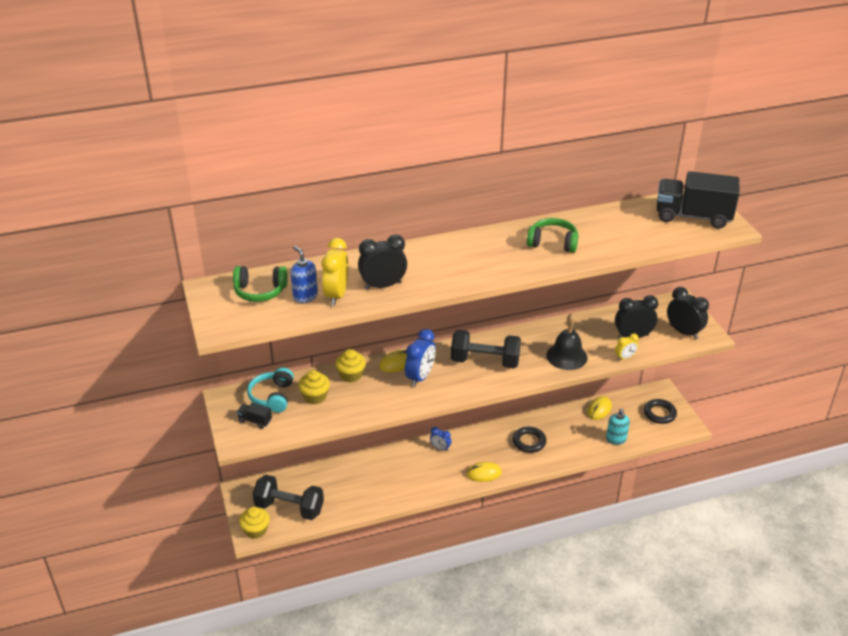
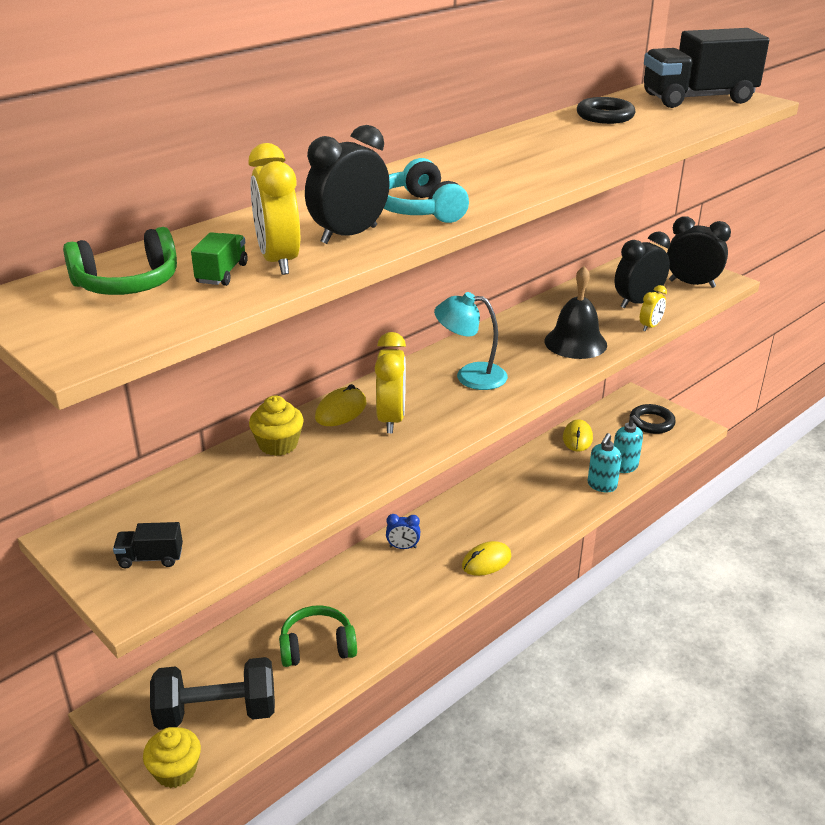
camera: 25 degrees left, 5 degrees down
turquoise headphones [247,368,294,413] -> turquoise headphones moved to [384,158,469,223]
blue soap dispenser [290,246,318,303] -> green truck [191,232,248,286]
yellow cupcake [298,370,330,404] -> none
blue clock [405,329,436,387] -> yellow clock [375,332,406,433]
black dumbbell [451,330,521,368] -> turquoise lamp [434,292,508,390]
black ring [513,427,546,453] -> black ring moved to [577,97,635,124]
green headphones [527,218,579,253] -> green headphones moved to [279,605,357,667]
none -> turquoise soap dispenser [588,433,622,492]

